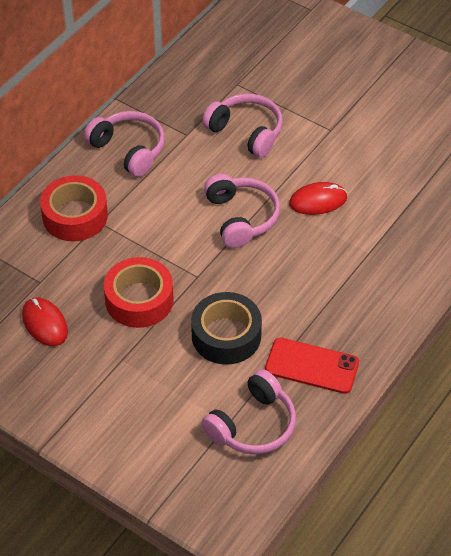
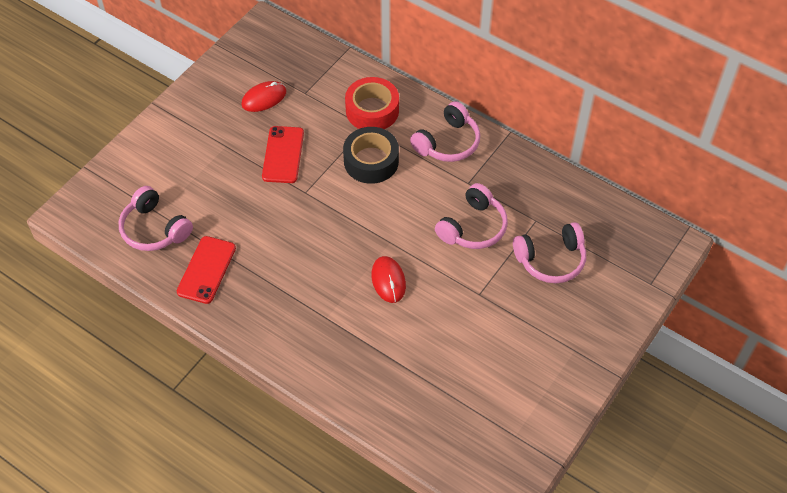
camera: 90 degrees right, 5 degrees up
red tape [104,257,174,328] -> red phone [262,126,304,183]
black tape [191,292,262,365] -> black tape moved to [343,127,399,184]
pink headphones [204,174,280,248] -> pink headphones moved to [513,222,586,283]

